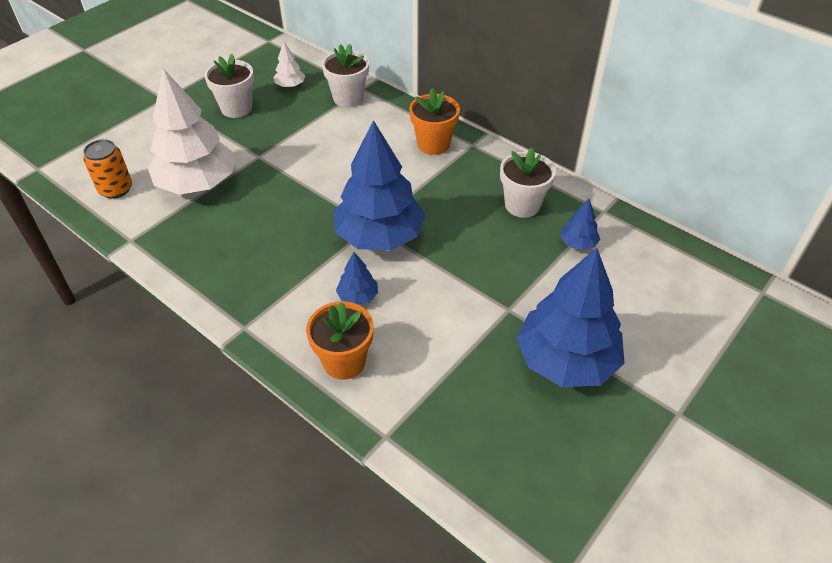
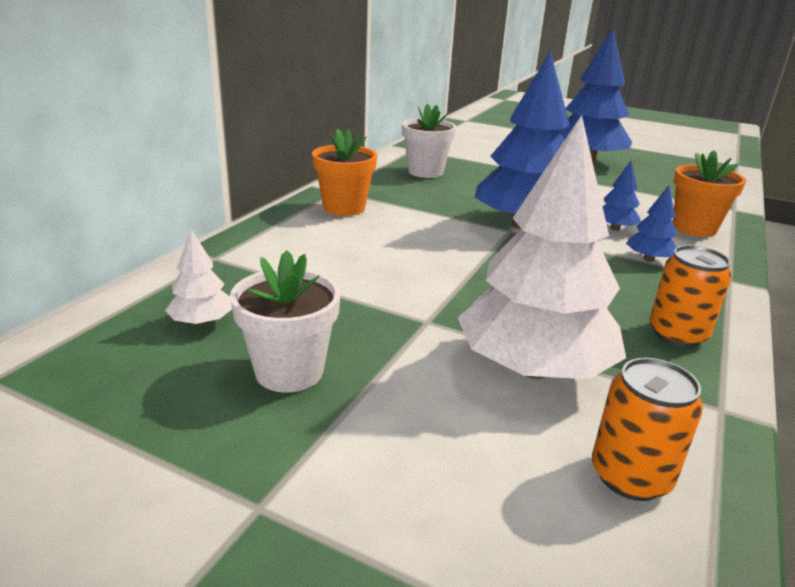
camera: 105 degrees left, 20 degrees down
white flower pot [322,44,369,108] -> none
blue tree [560,199,600,250] -> blue tree moved to [626,185,677,262]
none -> orange can [649,245,731,347]

